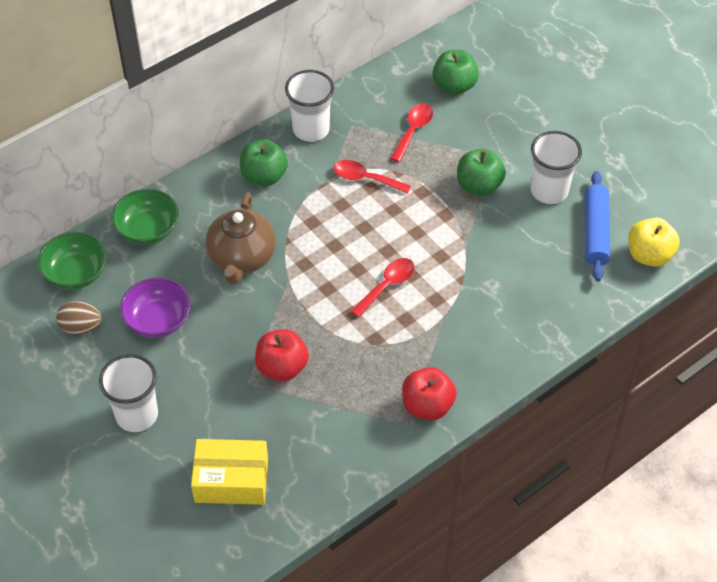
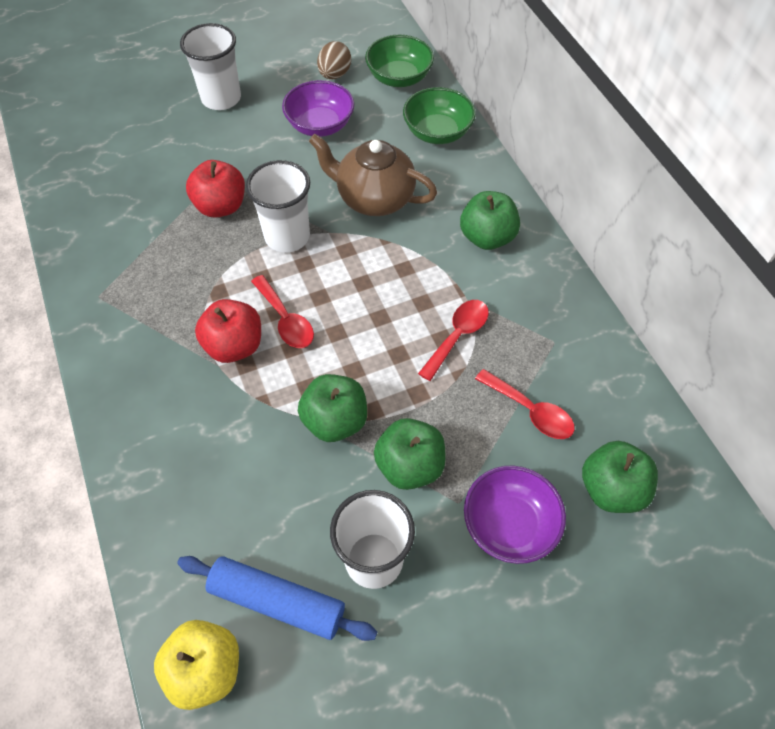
camera: 105 degrees right, 5 degrees up
yellow box [191,439,268,505] -> none
white cup [285,70,334,142] -> white cup moved to [246,160,310,253]
red apple [402,367,457,421] -> red apple moved to [195,299,261,363]
none -> green apple [298,374,367,442]
none -> purple bowl [464,465,566,564]

